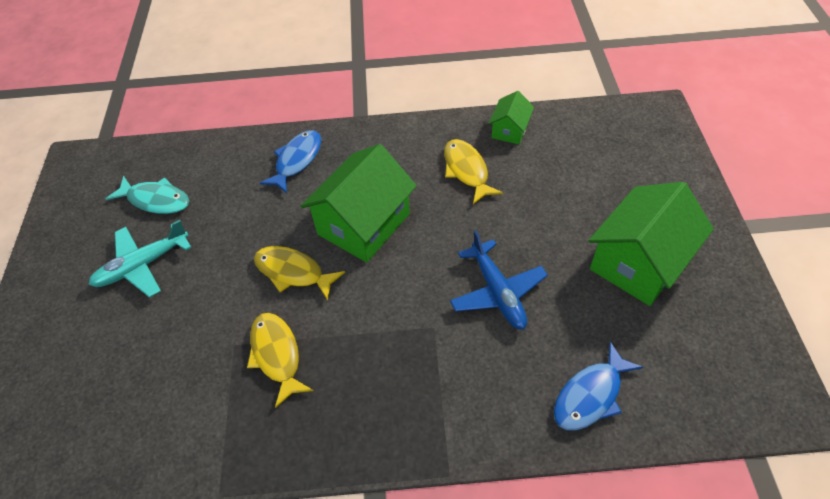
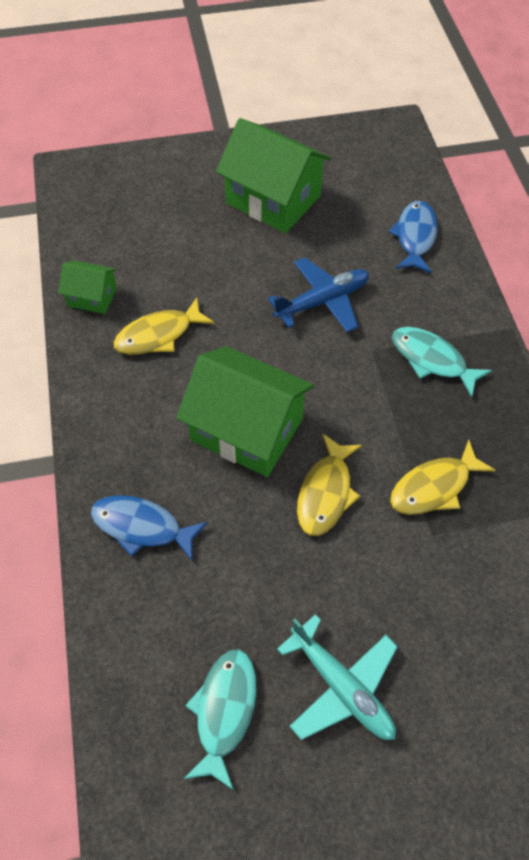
camera: 100 degrees left, 5 degrees up
blue fish [554,342,643,431] -> blue fish turned 120 degrees counterclockwise [388,201,438,273]
none -> turquoise fish [392,327,492,397]

